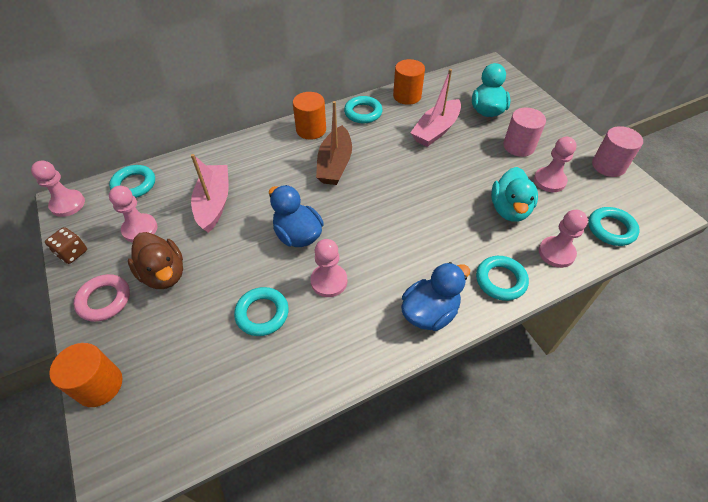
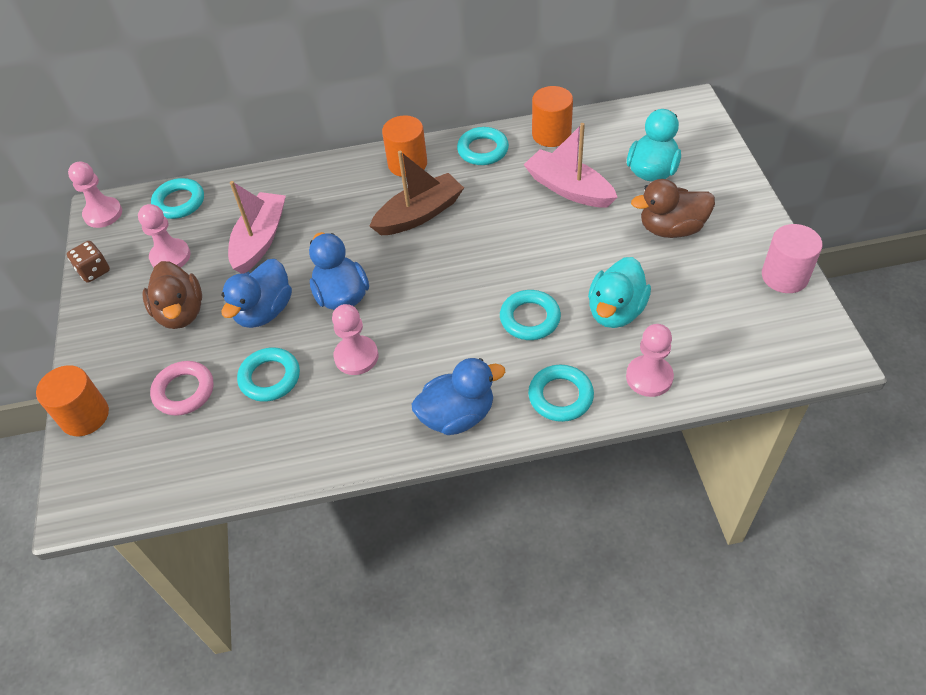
camera: 20 degrees right, 0 degrees up
pink ring [74,274,130,322] -> pink ring moved to [150,361,214,416]
brown boat [316,101,352,185] -> brown boat turned 150 degrees counterclockwise [370,151,464,235]
pink boat [410,69,461,147] -> pink boat turned 75 degrees clockwise [524,123,618,207]
pink cylinder [503,108,546,157] -> brown duck [631,179,715,238]
pink pawn [534,137,577,192] -> none
turquoise ring [588,207,640,246] -> turquoise ring moved to [500,290,561,340]
none -> blue duck [221,259,292,328]

